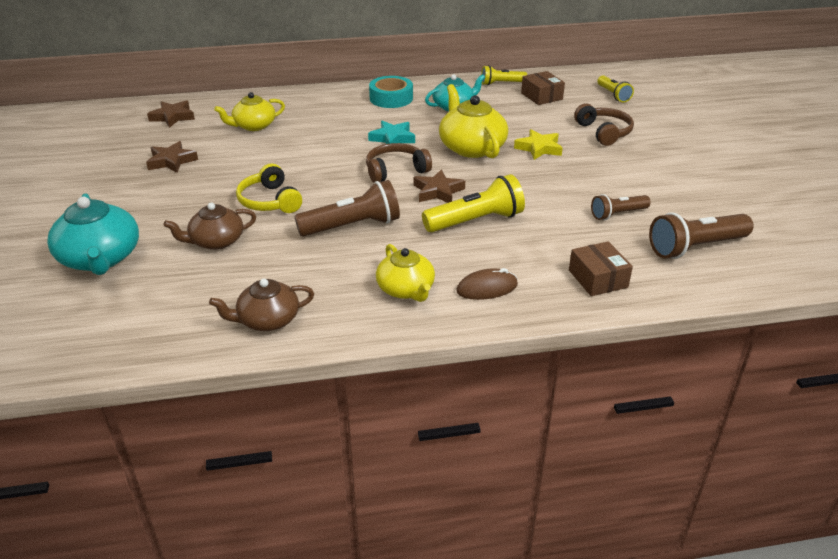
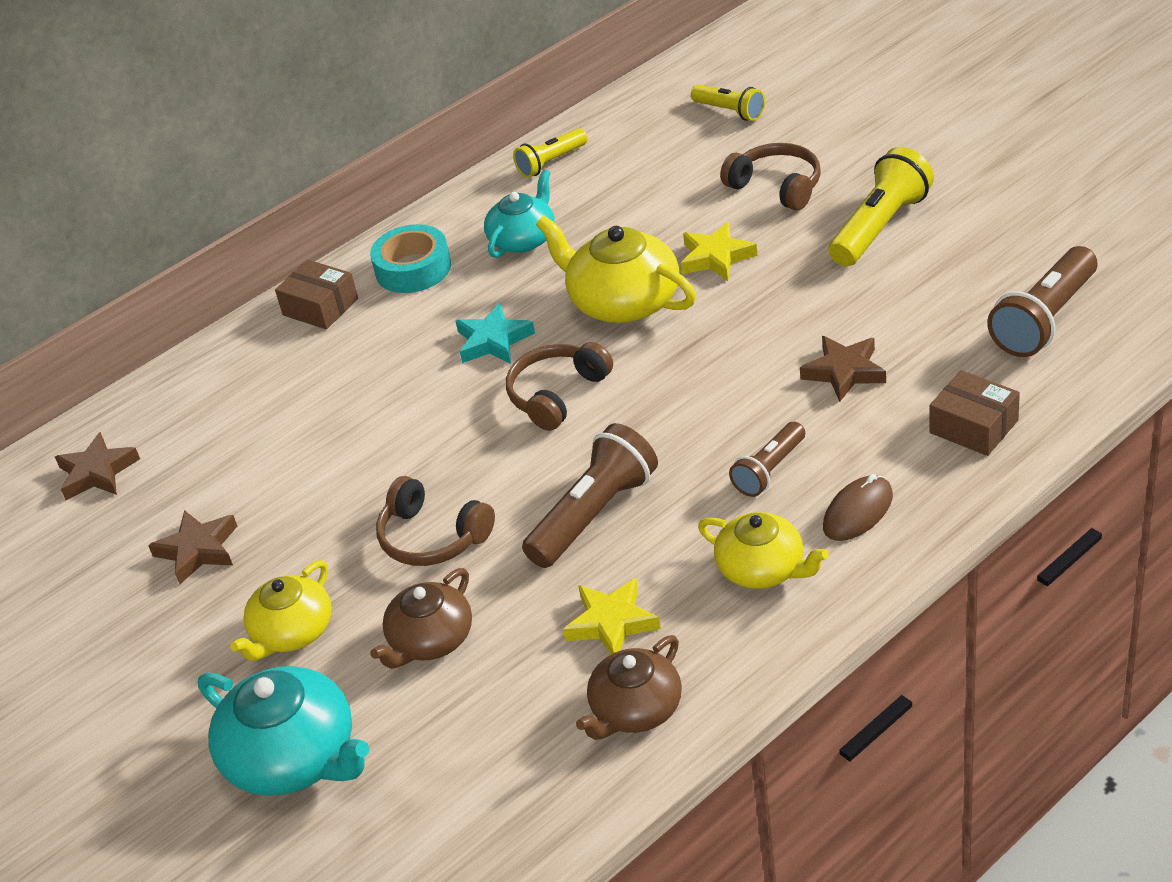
camera: 25 degrees left, 5 degrees up
yellow teapot [214,92,285,131] -> yellow teapot moved to [230,560,332,661]
yellow headphones [236,163,302,213] -> brown headphones [376,476,495,566]
brown star [413,170,465,203] -> brown star moved to [800,336,886,402]
yellow flashlight [422,174,525,232] -> yellow flashlight moved to [828,147,934,266]
brown box [521,71,565,105] -> brown box moved to [275,260,358,329]
brown flashlight [591,194,651,220] -> brown flashlight moved to [729,422,805,497]
none -> yellow star [563,578,661,655]

